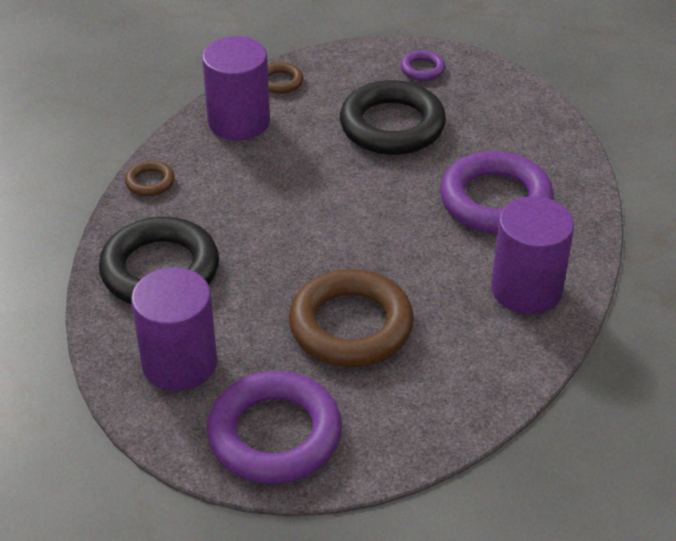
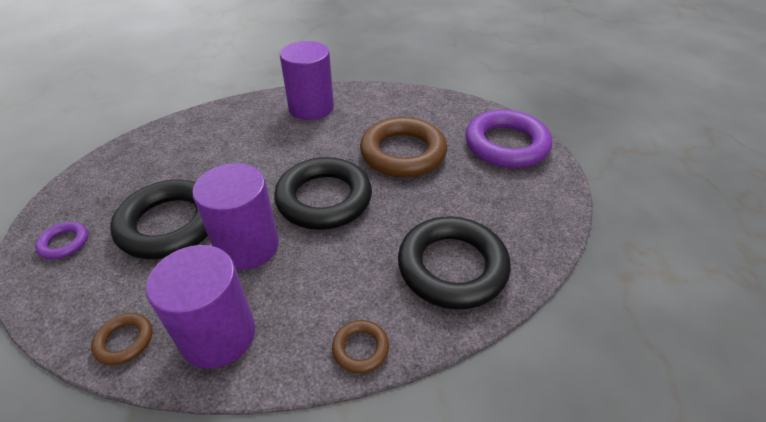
camera: 125 degrees left, 0 degrees up
purple cylinder [131,267,217,391] -> purple cylinder moved to [192,163,279,270]
purple ring [440,151,554,234] -> none
none -> black ring [274,157,372,230]

